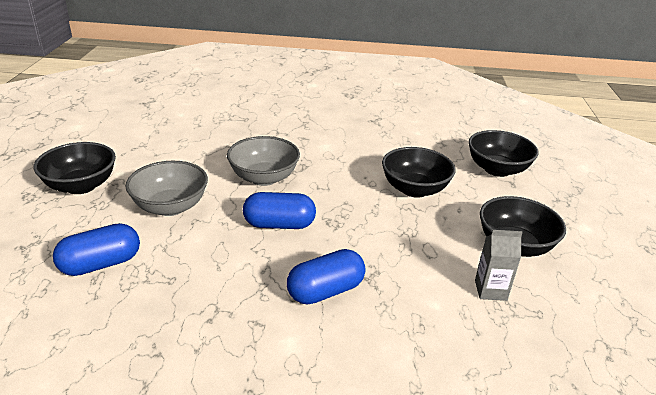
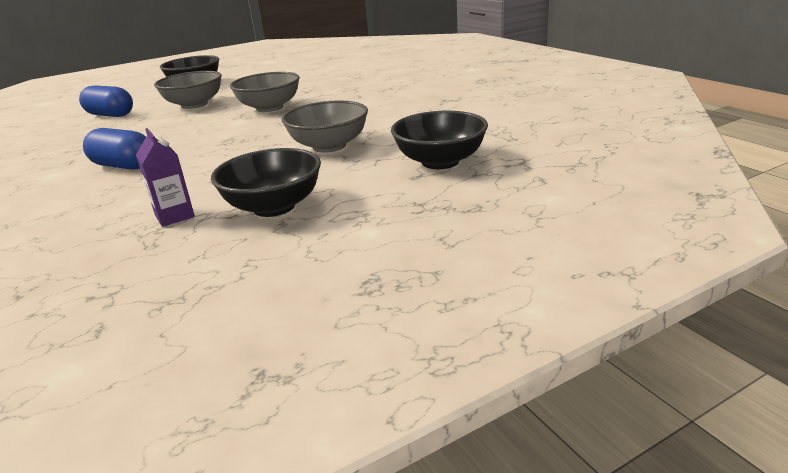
camera: 60 degrees right, 5 degrees down
blue capsule [243,192,316,229] -> none
black bowl [382,147,456,198] -> grey bowl [282,100,368,153]
grey carton [475,230,523,301] -> purple carton [136,128,195,227]

